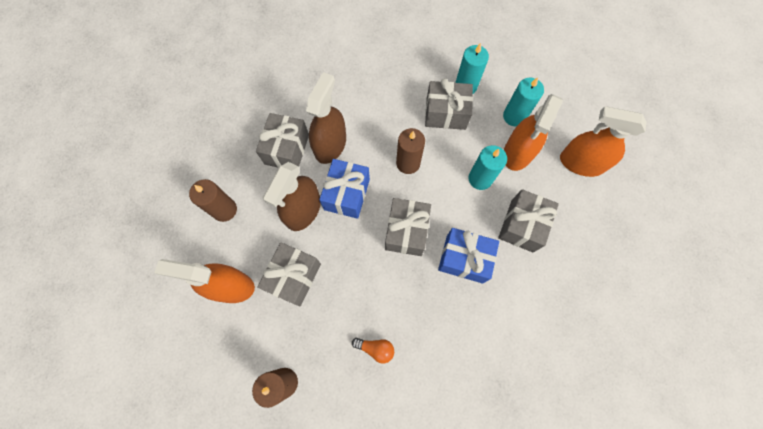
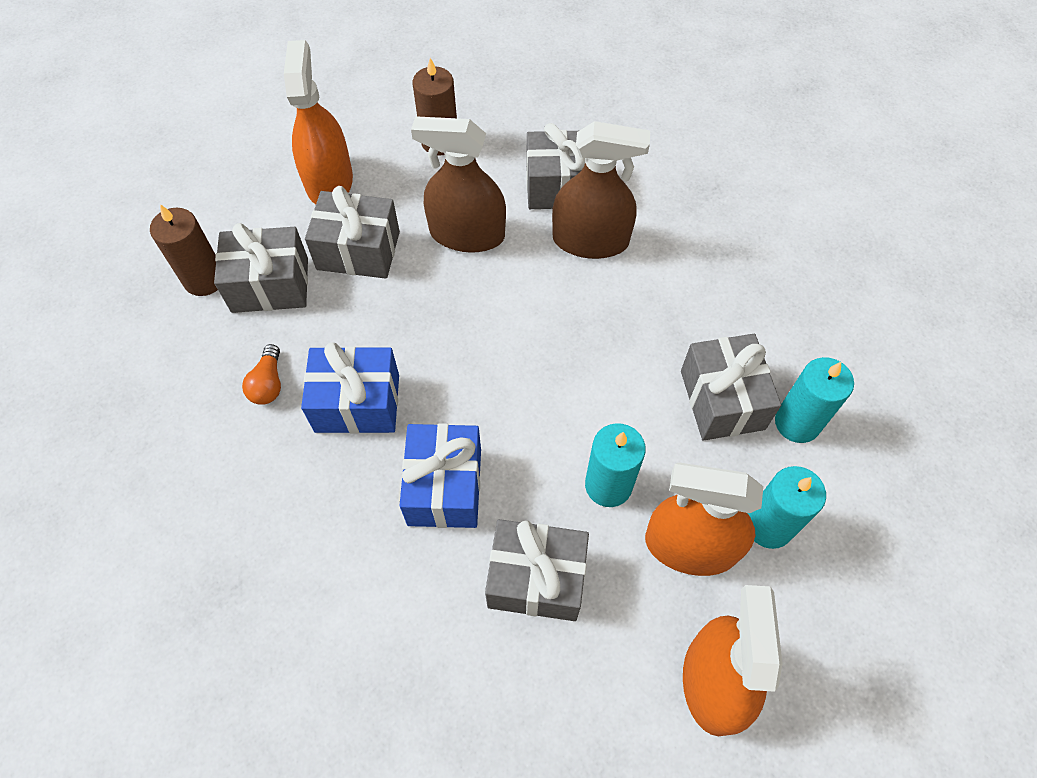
camera: 75 degrees right, 10 degrees down
blue gift [319,159,370,219] -> blue gift moved to [301,343,399,434]
grey gift [385,198,431,256] -> grey gift moved to [214,223,308,313]
brown candle [396,128,425,174] -> none

